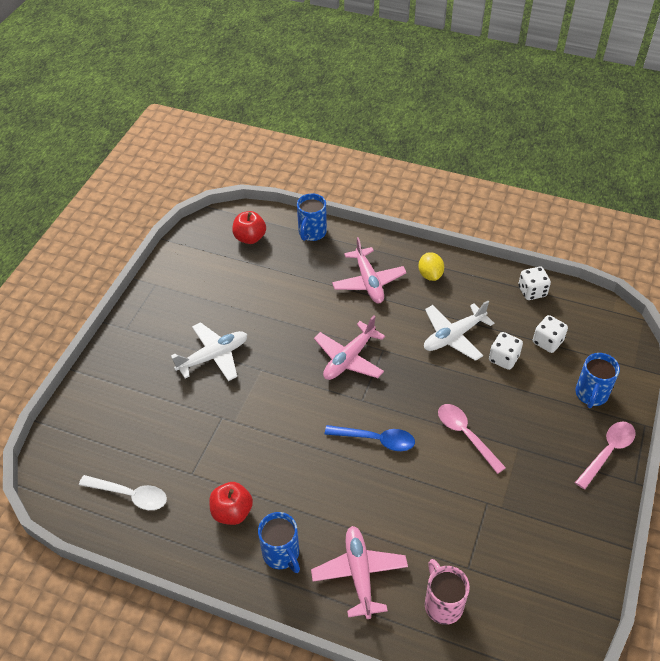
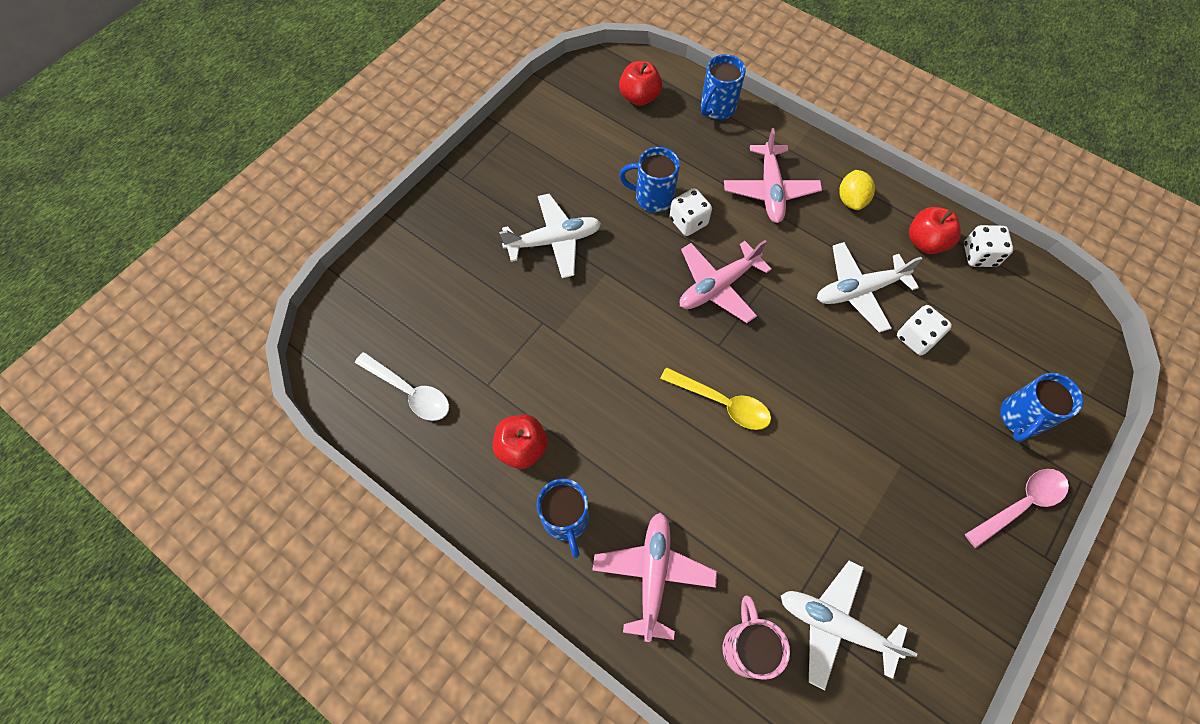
camera: 15 degrees right, 15 degrees up
blue spoon [325,425,415,451] -> yellow spoon [660,367,771,430]
pink spoon [438,404,506,474] -> none
white dice [533,315,568,353] -> white dice moved to [669,188,712,236]
none -> blue mug [619,147,680,212]
none -> white plane [781,561,917,691]
none -> red apple [909,207,961,254]

